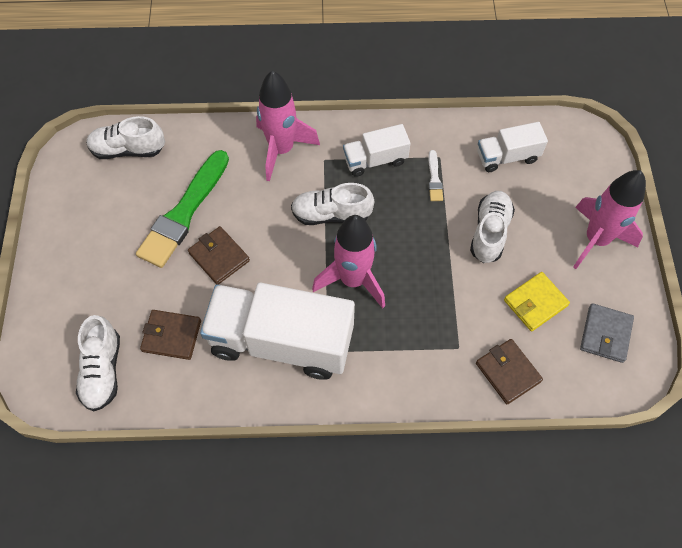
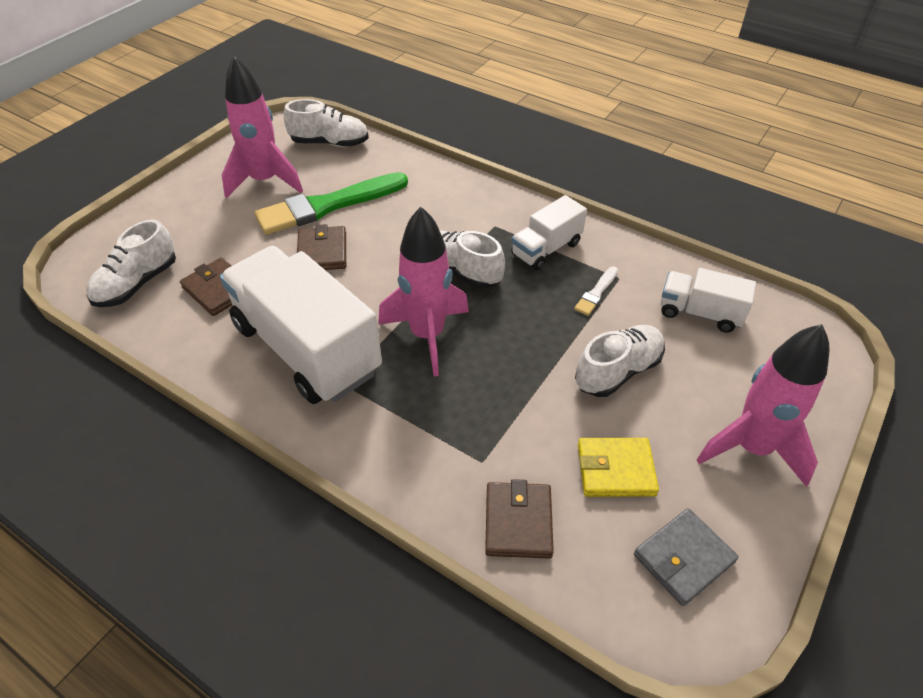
camera: 35 degrees right, 15 degrees down
white shoe [86,116,165,159] -> white shoe turned 150 degrees clockwise [284,99,369,147]
pink rocket [256,71,320,181] -> pink rocket moved to [222,56,303,198]
white truck [343,124,411,177] -> white truck turned 60 degrees counterclockwise [511,195,587,270]

